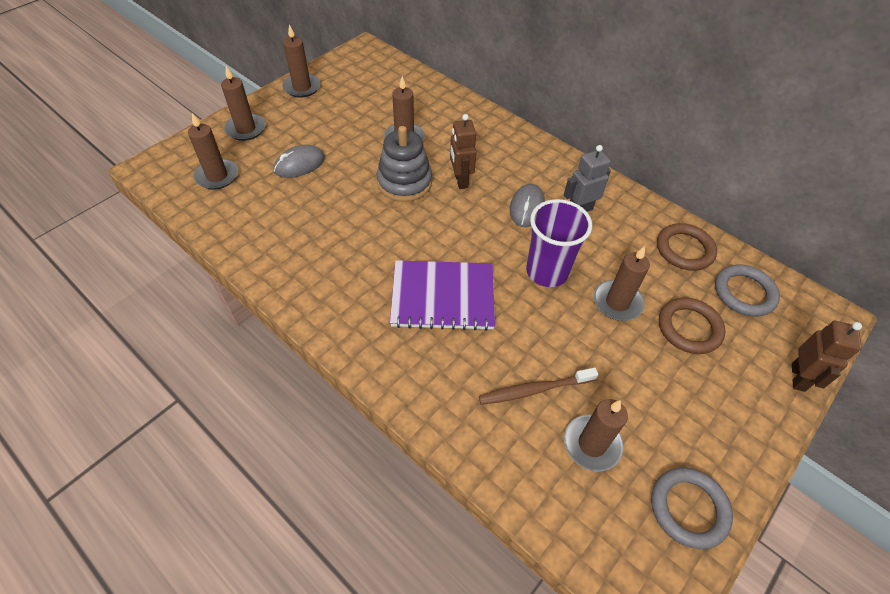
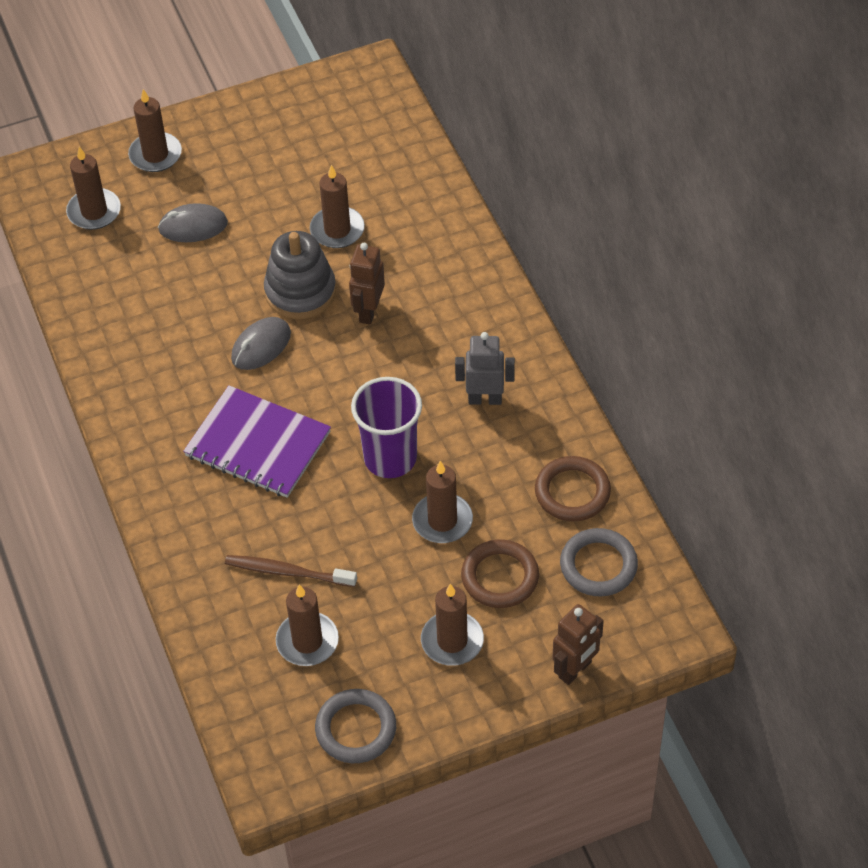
camera: 30 degrees right, 0 degrees up
brown candle [282,24,320,98] -> brown candle moved to [421,584,484,666]
grey mouse [510,184,545,227] -> grey mouse moved to [231,317,291,370]

